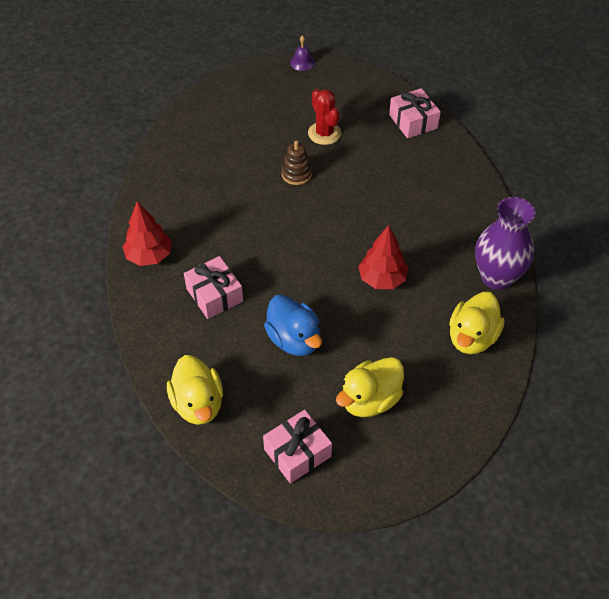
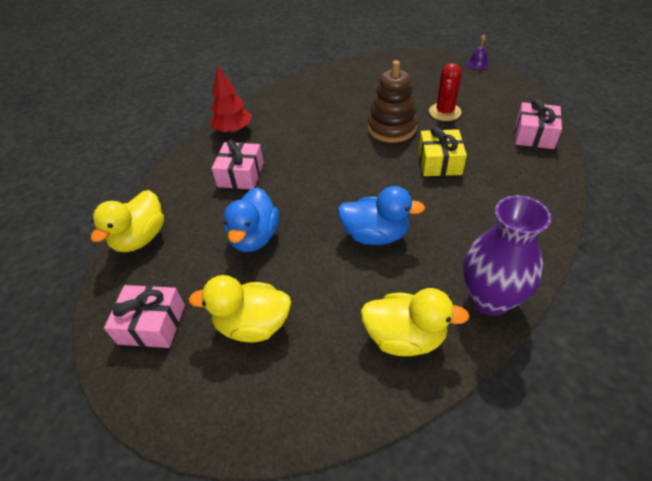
camera: 45 degrees right, 5 degrees down
brown stacking toy [281,141,312,185] -> brown stacking toy [368,60,417,143], size x1.68
red tree [358,225,408,289] -> blue duck [338,186,425,245]
yellow duck [449,292,505,354] -> yellow duck turned 150 degrees counterclockwise [361,288,470,356]
none -> yellow gift [419,127,467,176]

